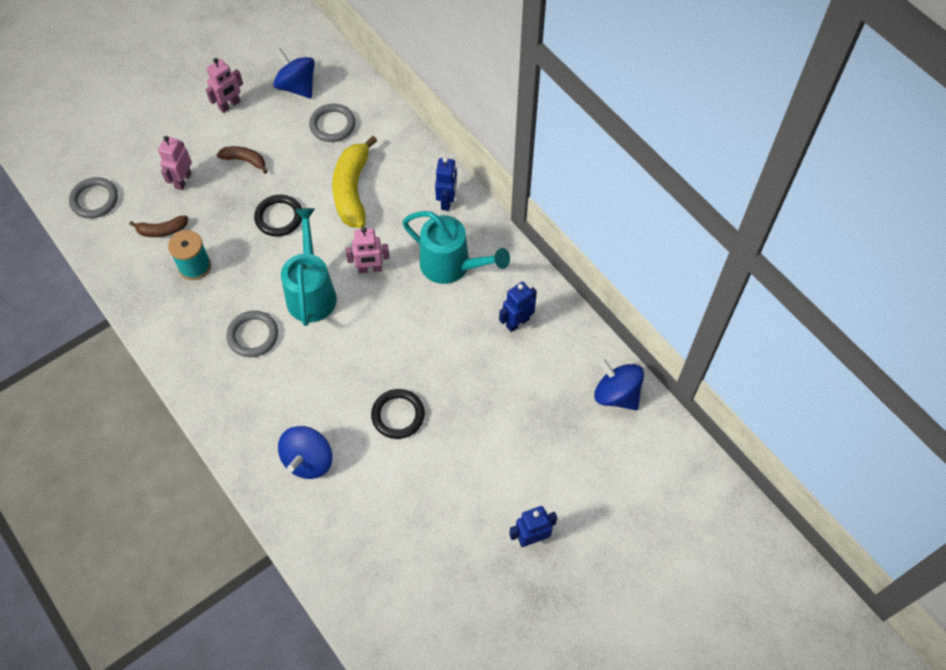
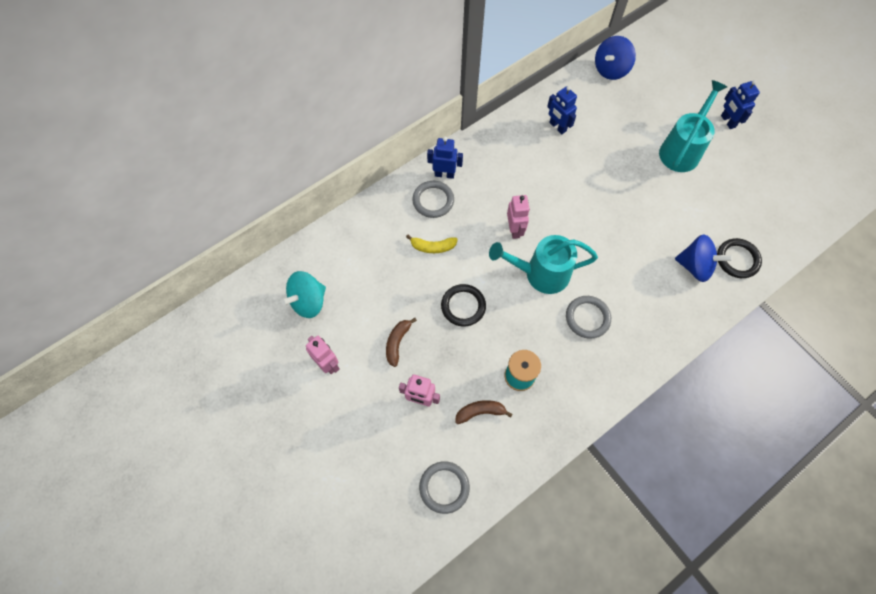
camera: 90 degrees left, 5 degrees up
brown banana [129,215,188,237] -> brown banana turned 90 degrees counterclockwise [455,400,512,424]
blue spinning top [273,48,315,99] -> turquoise spinning top [281,271,326,318]
grey ring [309,104,355,142] -> grey ring moved to [412,181,454,218]
yellow banana [332,136,377,228] -> yellow banana [406,235,458,253], size x0.52
black ring [371,389,425,439] -> black ring moved to [717,238,762,278]
turquoise watering can [402,211,510,284] -> turquoise watering can moved to [659,80,727,172]

